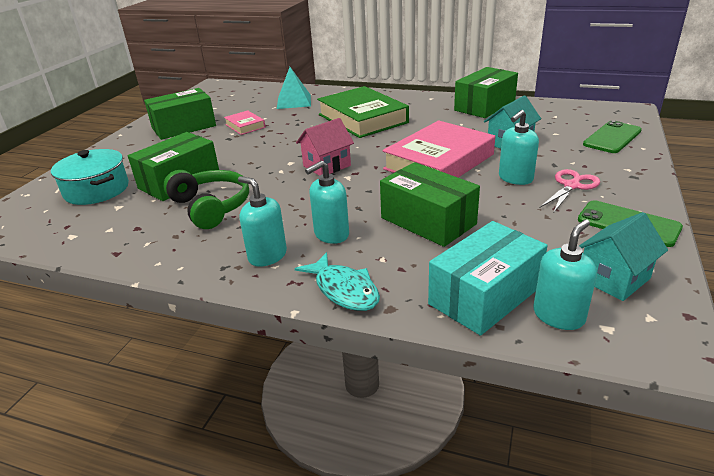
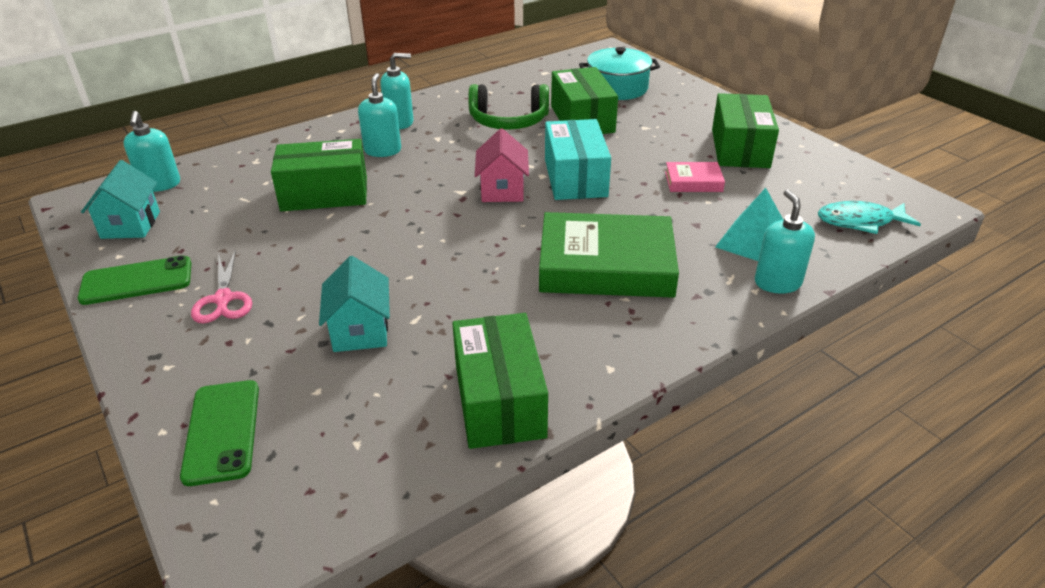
camera: 125 degrees right, 5 degrees up
turquoise fish [295,252,380,311] -> turquoise fish moved to [818,201,921,234]
pink book [382,120,495,178] -> none
turquoise box [428,221,548,336] -> turquoise box moved to [545,119,611,200]
turquoise soap dispenser [499,110,539,185] -> turquoise soap dispenser moved to [755,189,815,294]

